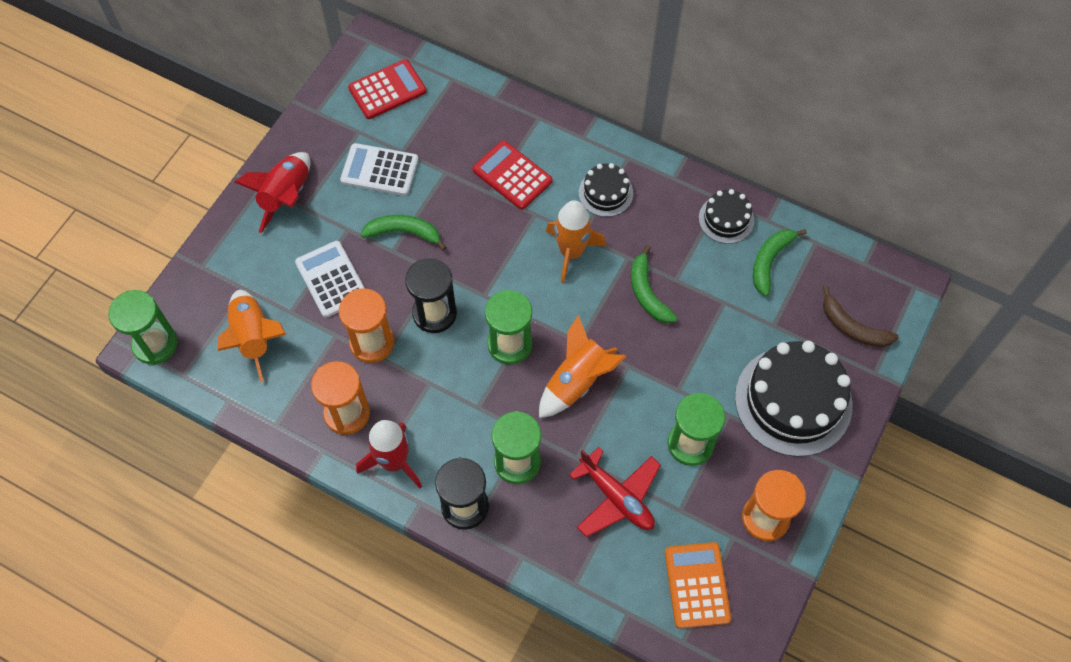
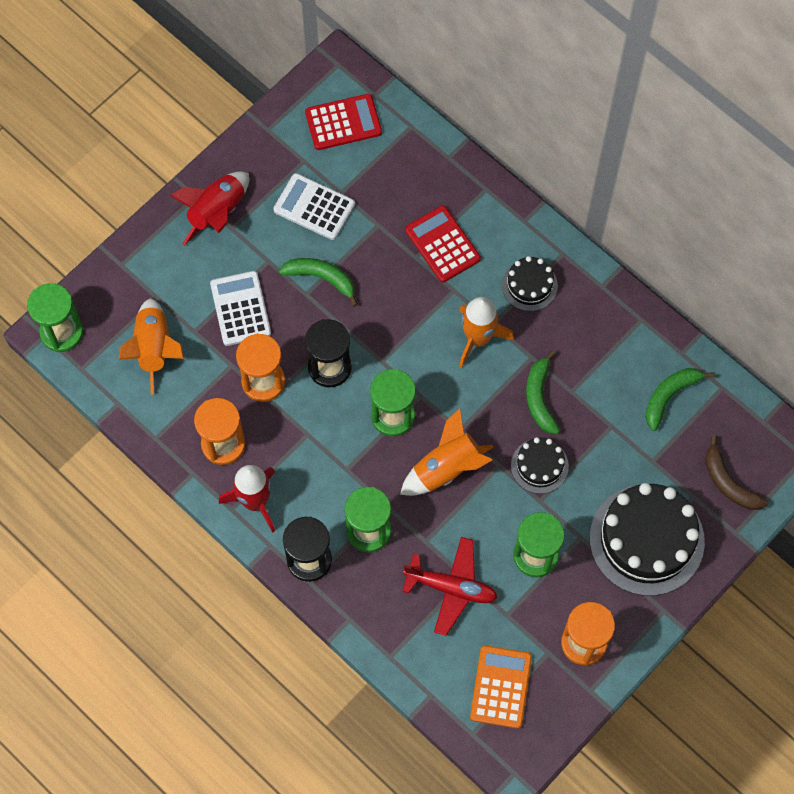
camera: 15 degrees right, 5 degrees up
red plane [569,447,661,537] -> red plane turned 45 degrees counterclockwise [402,537,498,636]
black cake [699,189,754,244] -> black cake moved to [511,437,569,494]

